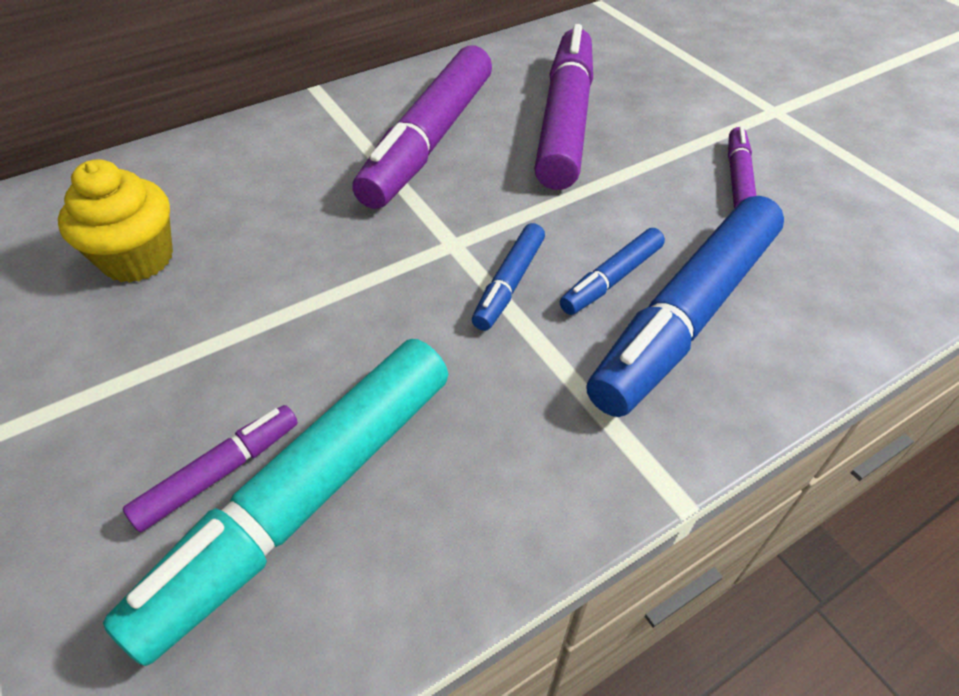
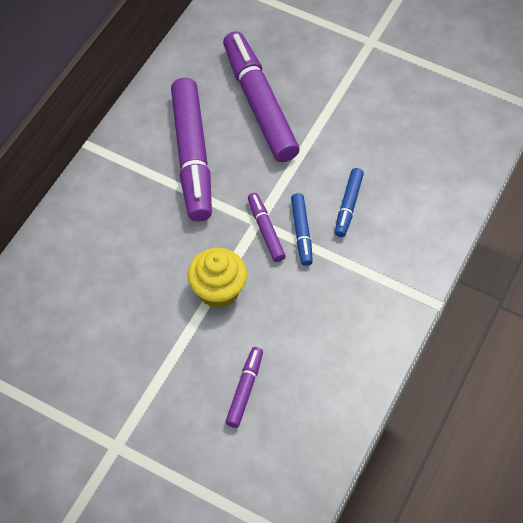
camera: 30 degrees left, 10 degrees up
yellow cupcake [58,159,173,283] -> yellow cupcake moved to [188,248,247,308]
turquoise marker [103,339,448,666] -> none
blue marker [586,196,784,417] -> none
purple marker [728,126,756,209] -> purple marker moved to [248,193,286,262]

